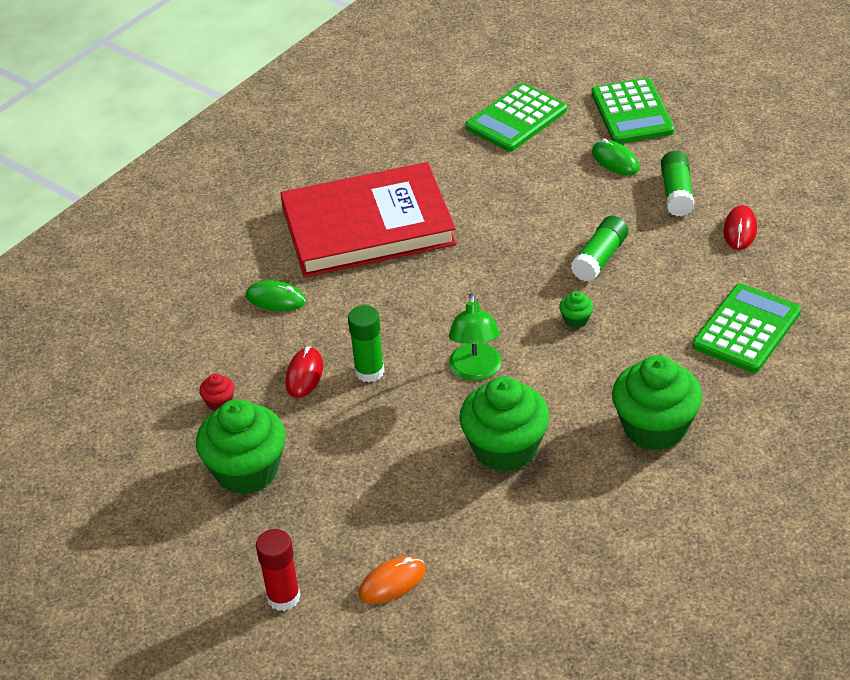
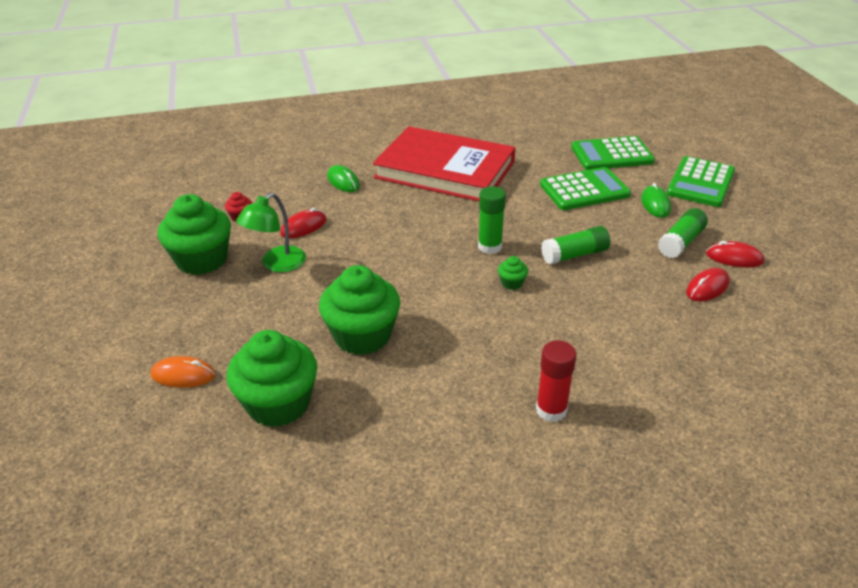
camera: 35 degrees right, 5 degrees down
red glue stick [256,529,301,611] -> red glue stick moved to [536,340,576,422]
green glue stick [348,305,385,382] -> green glue stick moved to [478,186,506,254]
green lamp [449,293,502,381] -> green lamp moved to [236,193,306,272]
green cupcake [612,355,702,451] -> green cupcake moved to [226,330,317,427]
green calculator [692,283,801,373] -> green calculator moved to [540,167,631,210]
none -> red mouse [706,241,764,267]

